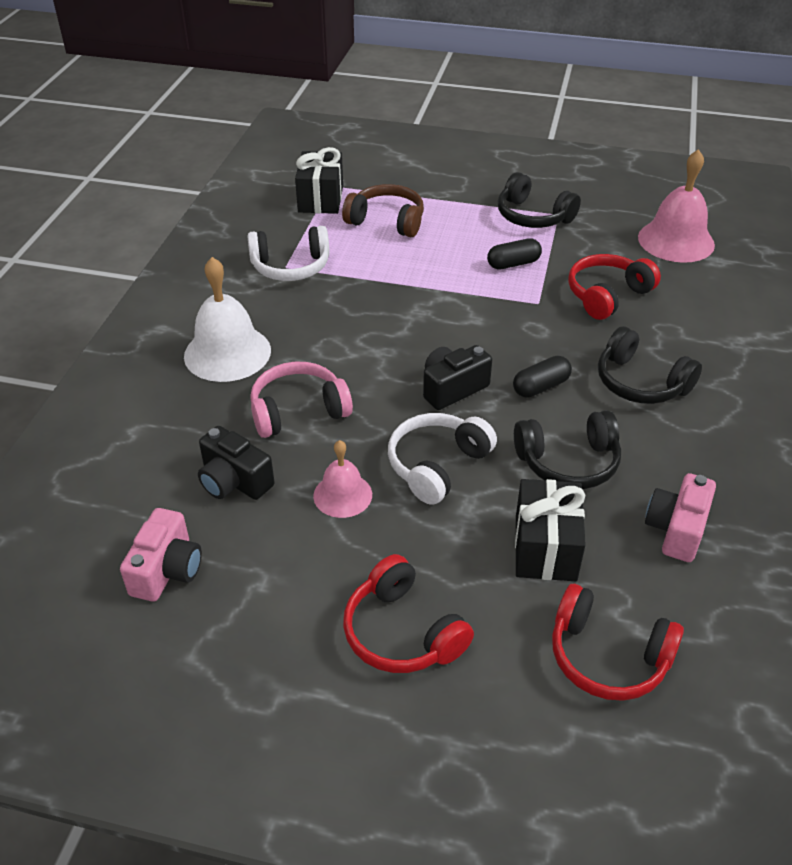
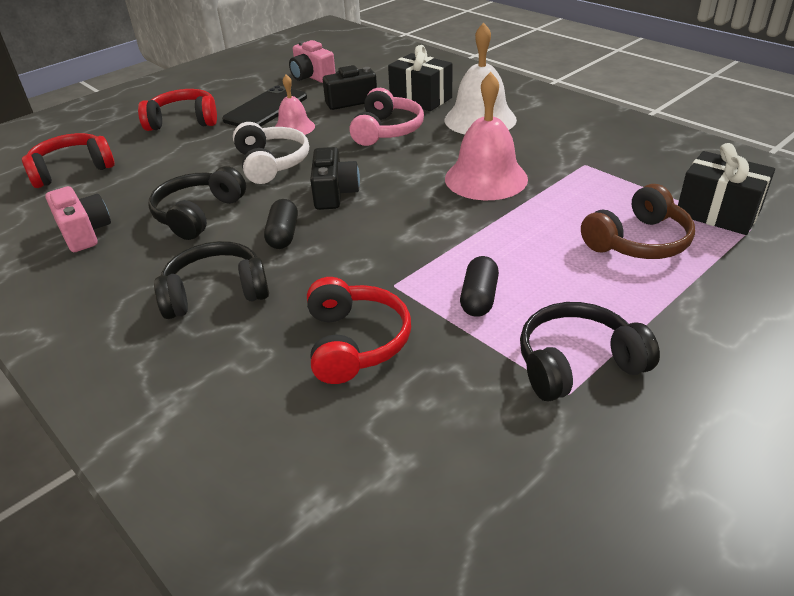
camera: 125 degrees right, 5 degrees down
white headphones [247,226,330,281] -> none
black gift [515,479,586,581] -> black gift moved to [388,45,452,111]
pink bell [638,149,715,263] -> pink bell moved to [445,72,528,200]
none -> black phone [222,85,307,126]

